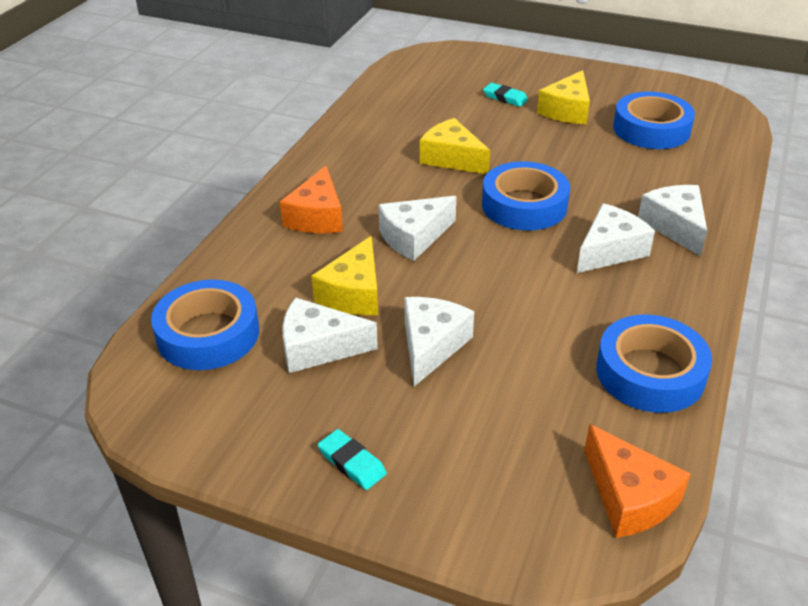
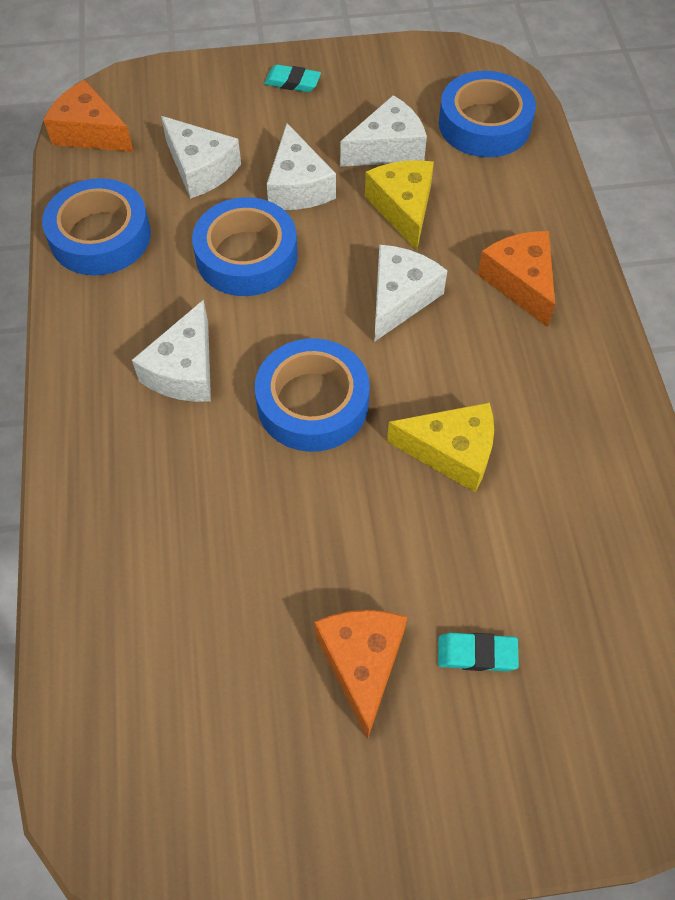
camera: 150 degrees right, 20 degrees up
yellow cheese [537,70,590,124] -> orange cheese [314,610,407,740]
blue tape [613,92,695,149] -> blue tape moved to [192,197,298,296]
white cheese [638,185,707,256] -> white cheese moved to [161,116,241,199]

